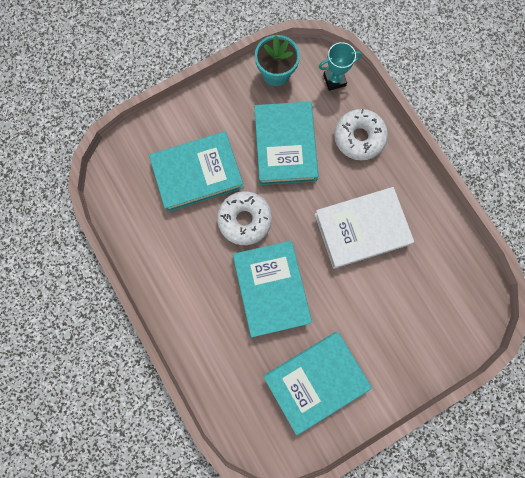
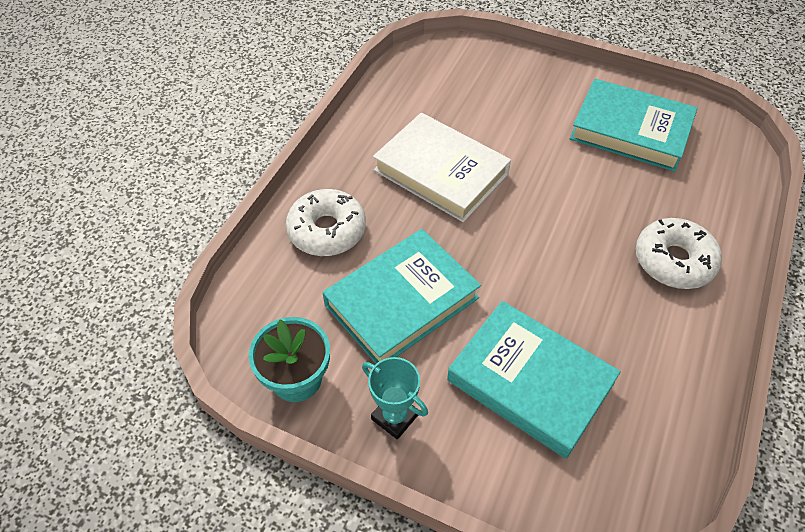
camera: 125 degrees left, 25 degrees down
white donut [217,191,272,245] -> white donut moved to [636,218,722,289]
turquoise book [233,241,312,337] -> none
turquoise trophy [319,42,362,91] -> turquoise trophy moved to [362,357,428,440]

